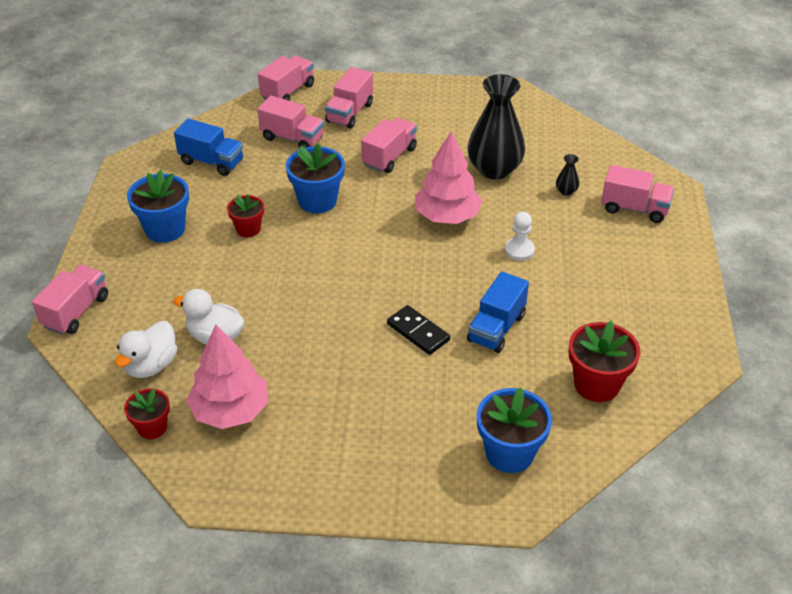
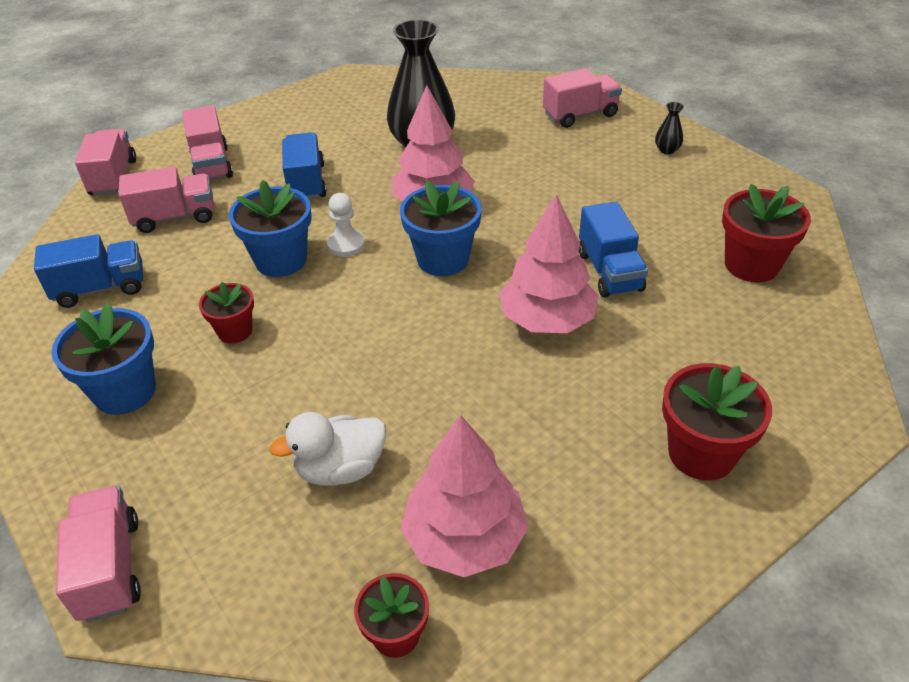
camera: 40 degrees left, 0 degrees up
white duck [115,321,177,378] -> none
pink truck [361,117,417,173] -> blue truck [282,133,327,200]
black domino [387,305,450,355] -> pink tree [499,194,599,333]
blue flower pot [477,387,552,473] -> blue flower pot moved to [400,180,482,276]
white pawn [505,212,535,261] -> white pawn moved to [327,193,365,257]
black vase [556,154,579,196] -> black vase moved to [655,102,684,154]
none -> red flower pot [662,363,772,481]

